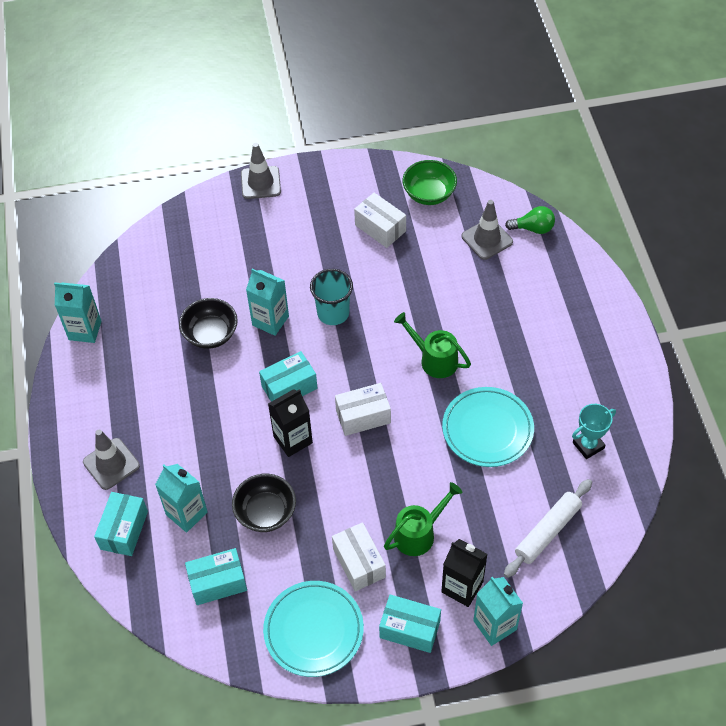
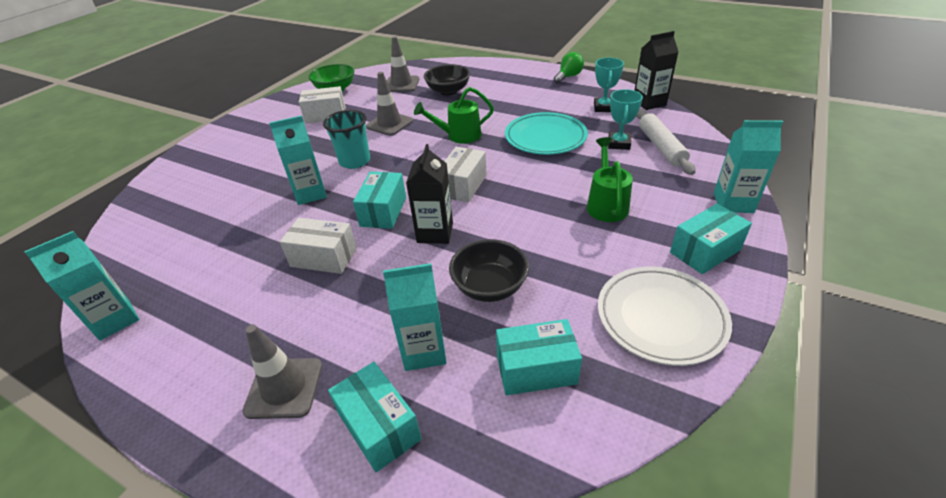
camera: 50 degrees left, 15 degrees down
black bowl [179,298,238,349] -> black bowl moved to [424,64,471,96]
turquoise box [185,548,247,605] -> turquoise box turned 60 degrees clockwise [496,319,582,395]
grey traffic cone [241,143,281,199] -> grey traffic cone moved to [366,72,413,136]
turquoise plate [263,581,364,677] -> white plate [598,266,732,366]
white box [332,522,386,591] -> white box moved to [280,218,357,274]
black carton [441,539,487,607] -> black carton moved to [634,31,678,110]
green light bulb [505,206,555,234] -> green light bulb moved to [554,52,584,84]
none -> turquoise trophy [608,89,643,150]

